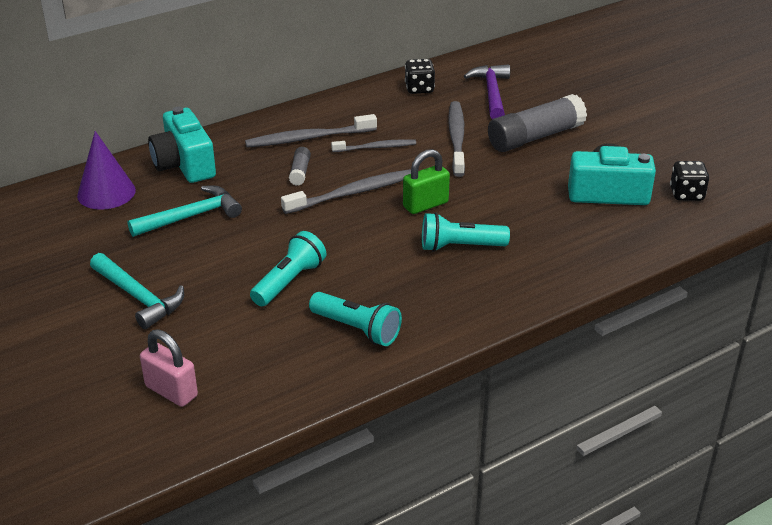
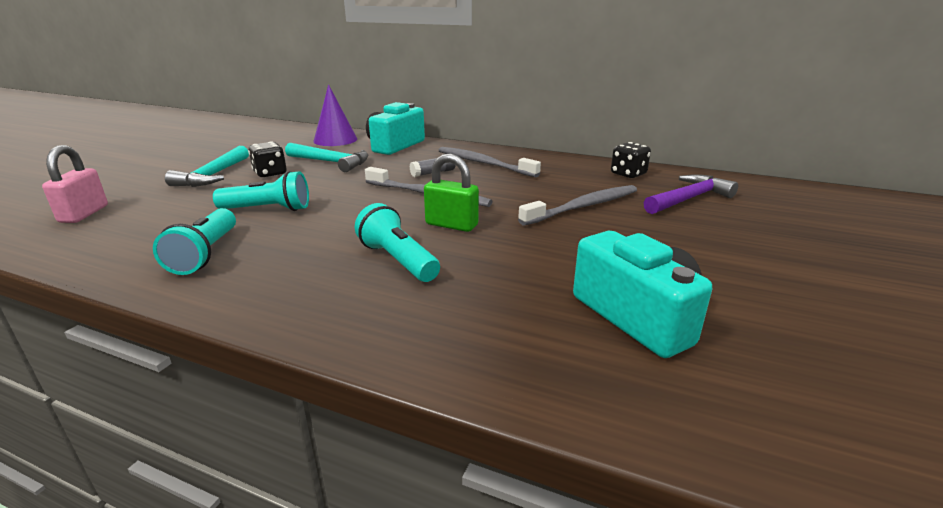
camera: 55 degrees right, 10 degrees down
grey toothbrush [331,139,416,152] -> none
grey glue stick [488,94,587,152] -> none
black dice [670,161,709,201] -> black dice moved to [248,141,287,177]

